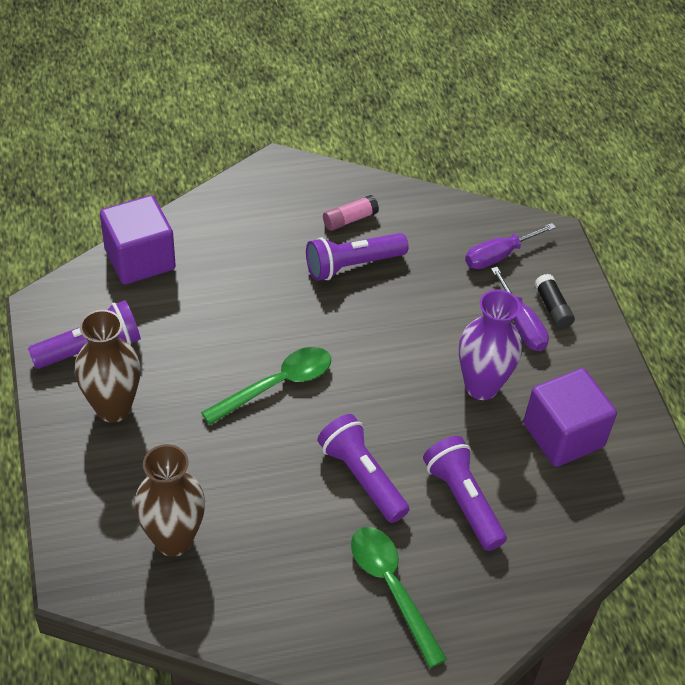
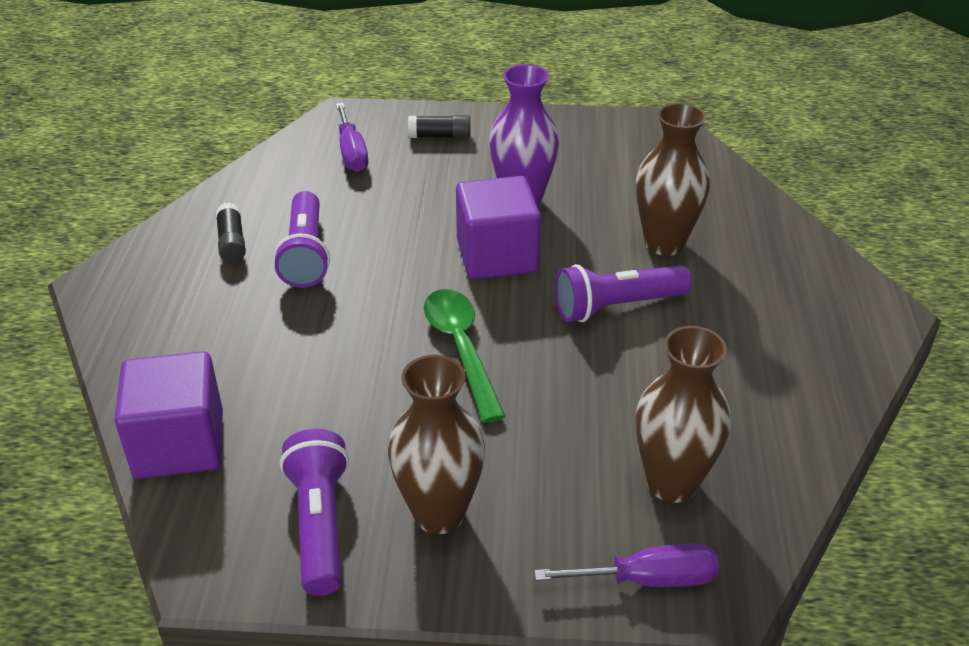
camera: 70 degrees left, 10 degrees down
pink glue stick [323,195,379,231] -> black glue stick [216,202,246,263]
green spoon [351,527,447,668] -> none
purple flashlight [423,436,507,551] -> brown vase [636,103,710,256]
purple screwdriver [491,267,549,351] -> purple screwdriver moved to [534,544,719,587]
purple cube [523,368,617,467] -> purple cube moved to [456,176,541,279]

